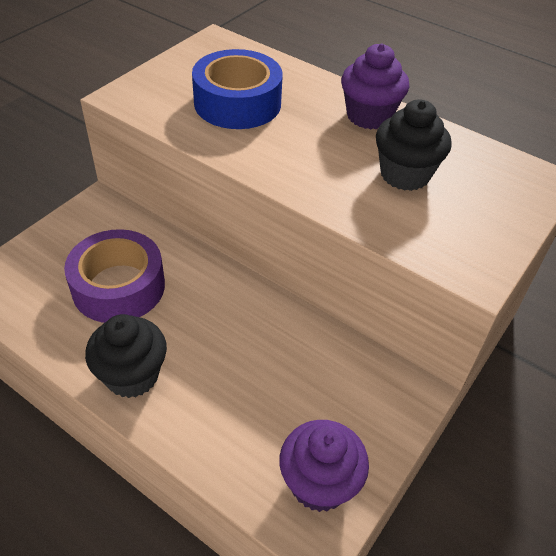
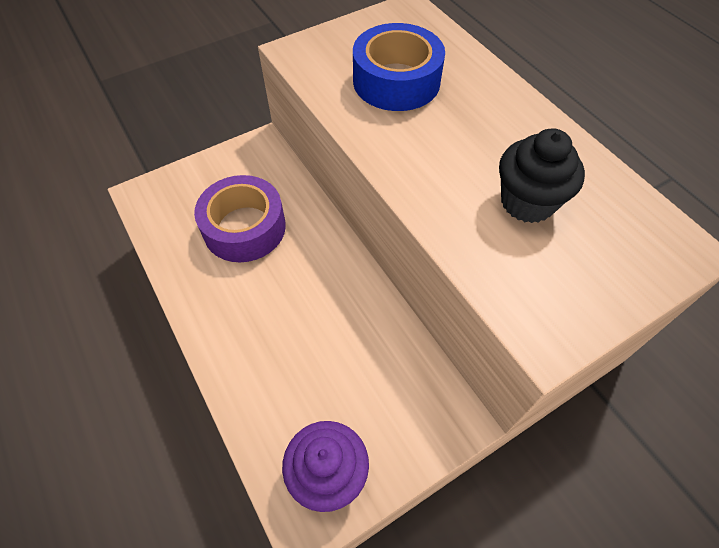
camera: 25 degrees right, 10 degrees up
black cupcake [85,314,167,398] -> none
purple cupcake [341,43,409,129] -> none

